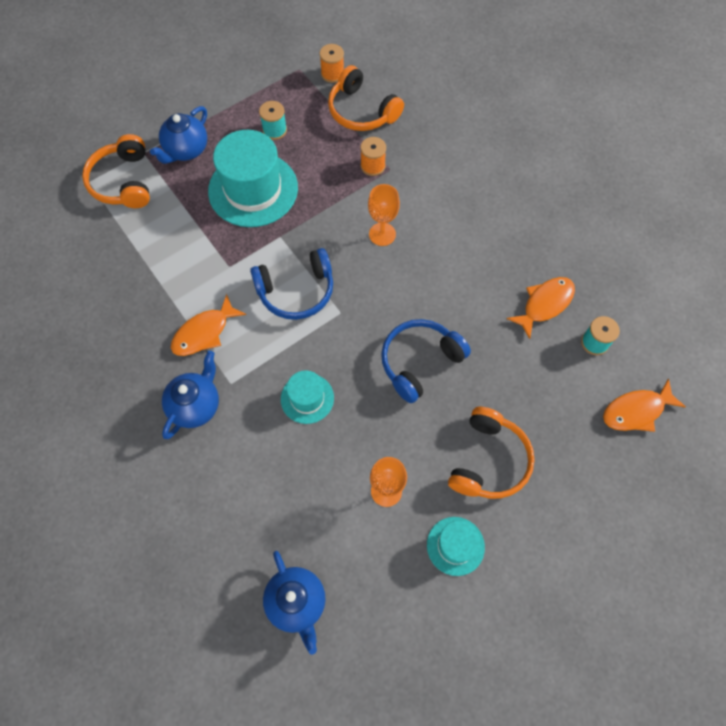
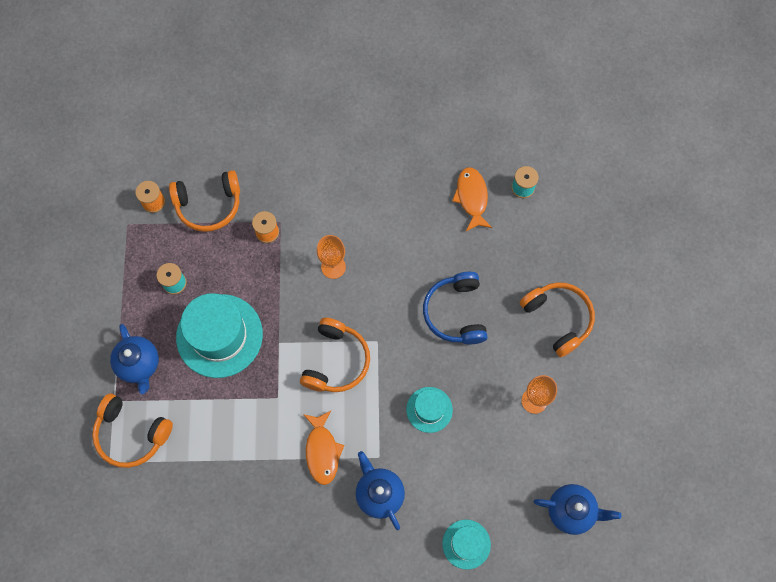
camera: 55 degrees left, 5 degrees up
blue headphones [250,248,333,320] -> orange headphones [300,318,370,392]
turquoise hat [427,517,485,576] -> turquoise hat moved to [442,520,491,570]
orange fish [603,379,686,432] -> none

